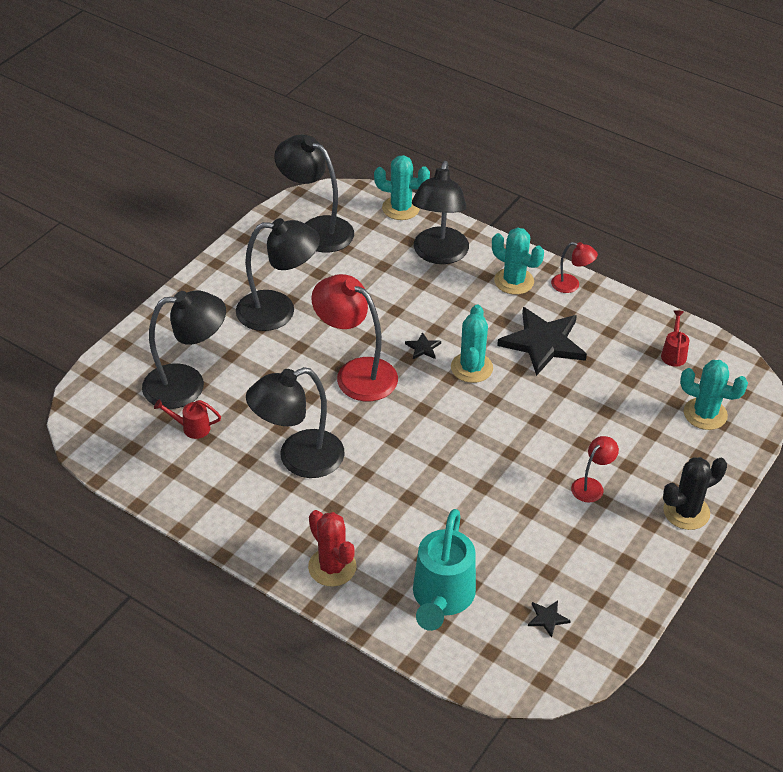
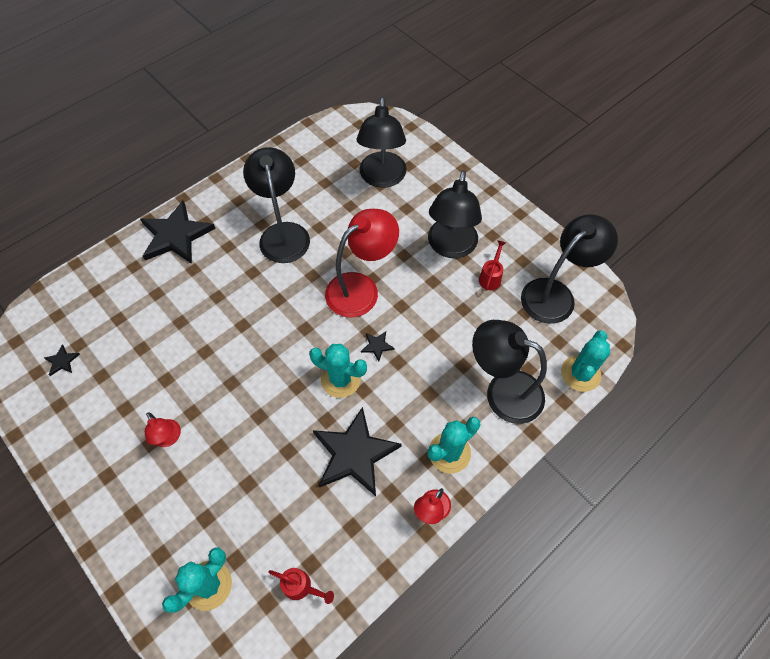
camera: 105 degrees right, 15 degrees up
red watering can [154,399,221,439] -> red watering can moved to [479,240,506,291]
red cactus [308,510,357,587] -> black star [140,201,216,264]
turquoise watering can [413,509,476,631] -> none
black cactus [663,457,727,530] -> none

